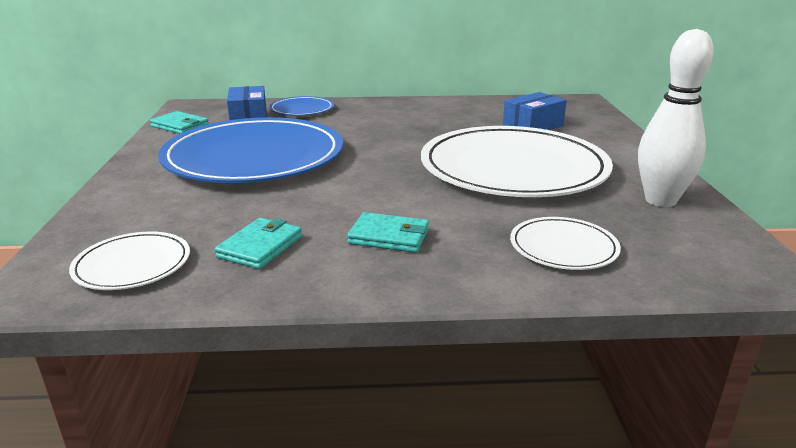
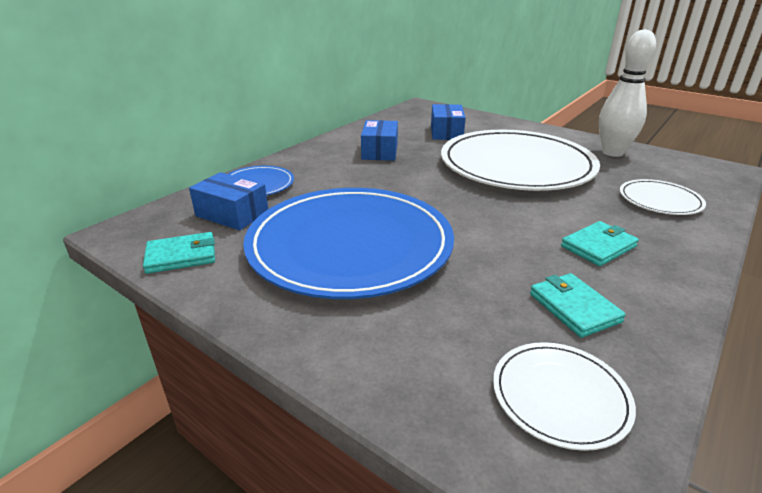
camera: 50 degrees left, 5 degrees up
none -> blue box [361,120,398,161]

